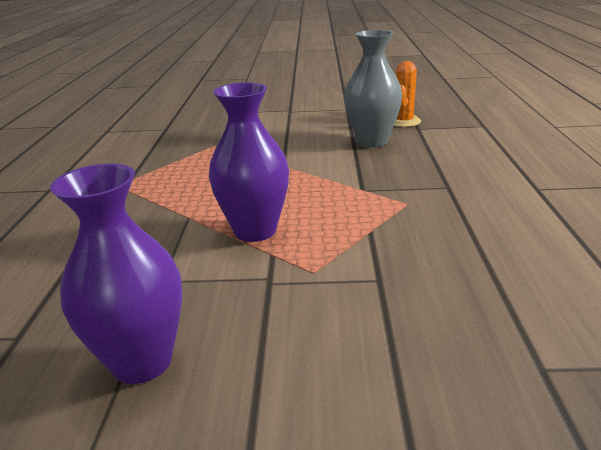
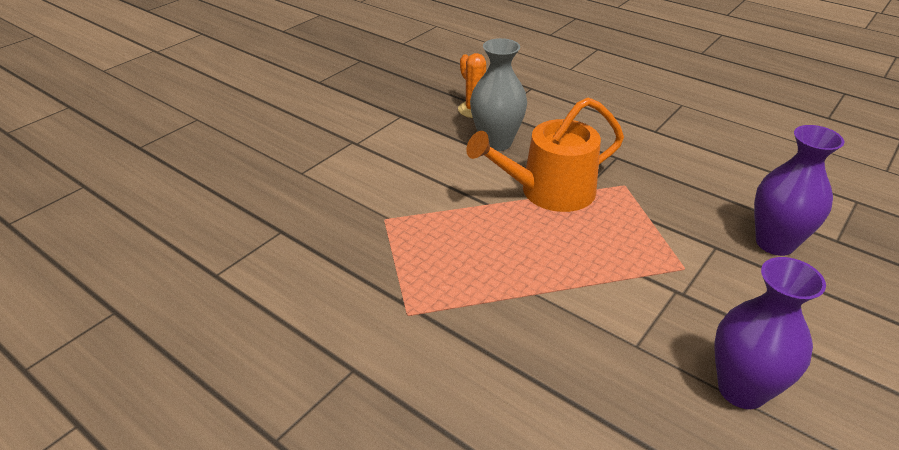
camera: 55 degrees left, 10 degrees up
purple vase [209,82,289,242] -> purple vase moved to [754,125,844,256]
none -> orange watering can [466,97,624,212]

